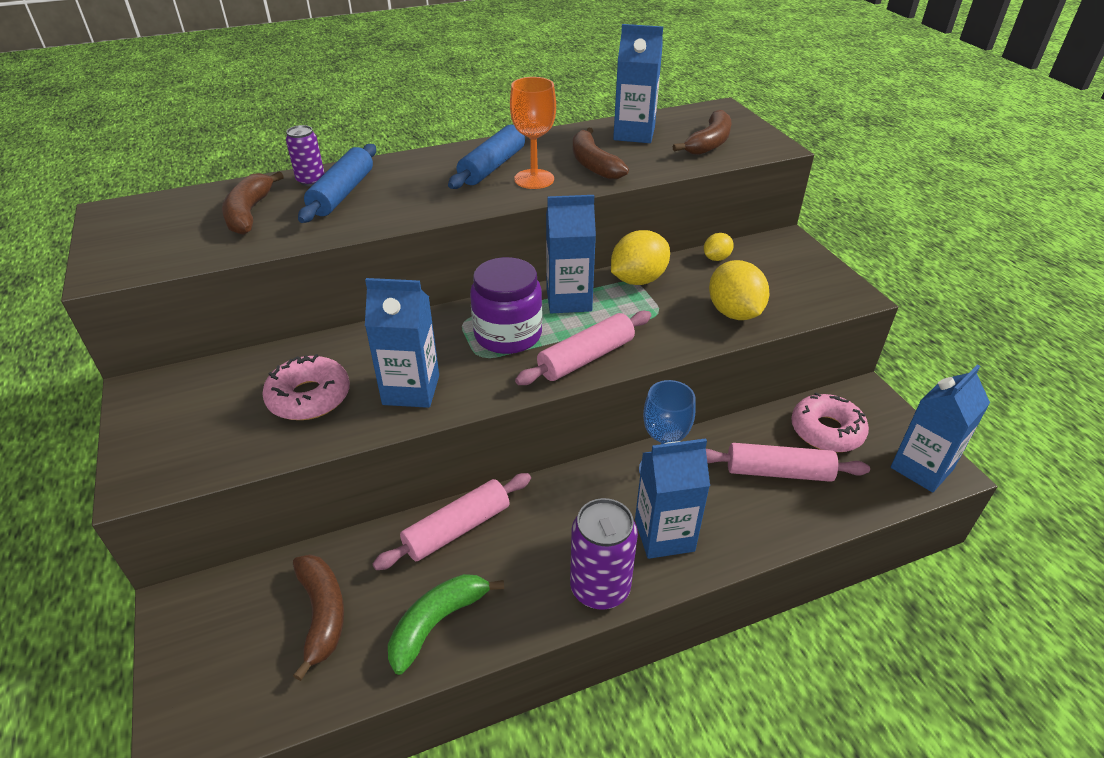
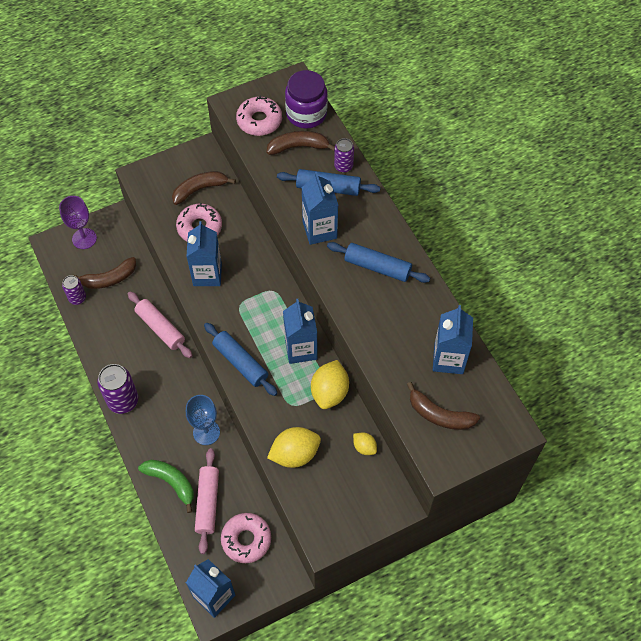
camera: 85 degrees right, 20 degrees up
green banana [388,574,504,675] -> green banana moved to [138,460,194,513]
purple jar [470,257,542,354] -> purple jar moved to [285,70,328,128]
orange goblet [510,77,556,189] -> none
pink rolling pin [515,311,651,385] -> blue rolling pin [204,323,278,396]
brown banana [573,127,629,180] -> brown banana moved to [172,171,236,205]
yellow lemon [611,230,670,285] -> yellow lemon turned 60 degrees clockwise [311,360,349,409]
blue carton [635,438,710,559] -> blue carton moved to [301,172,338,245]
none -> purple goblet [59,196,97,249]
none -> purple can [62,275,86,305]
none -> pink donut [236,96,282,136]

